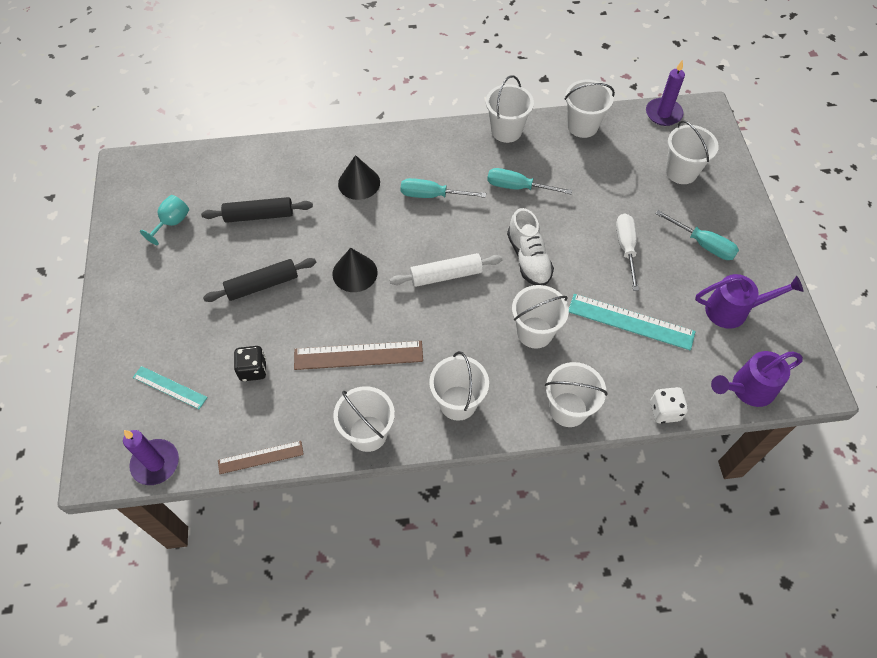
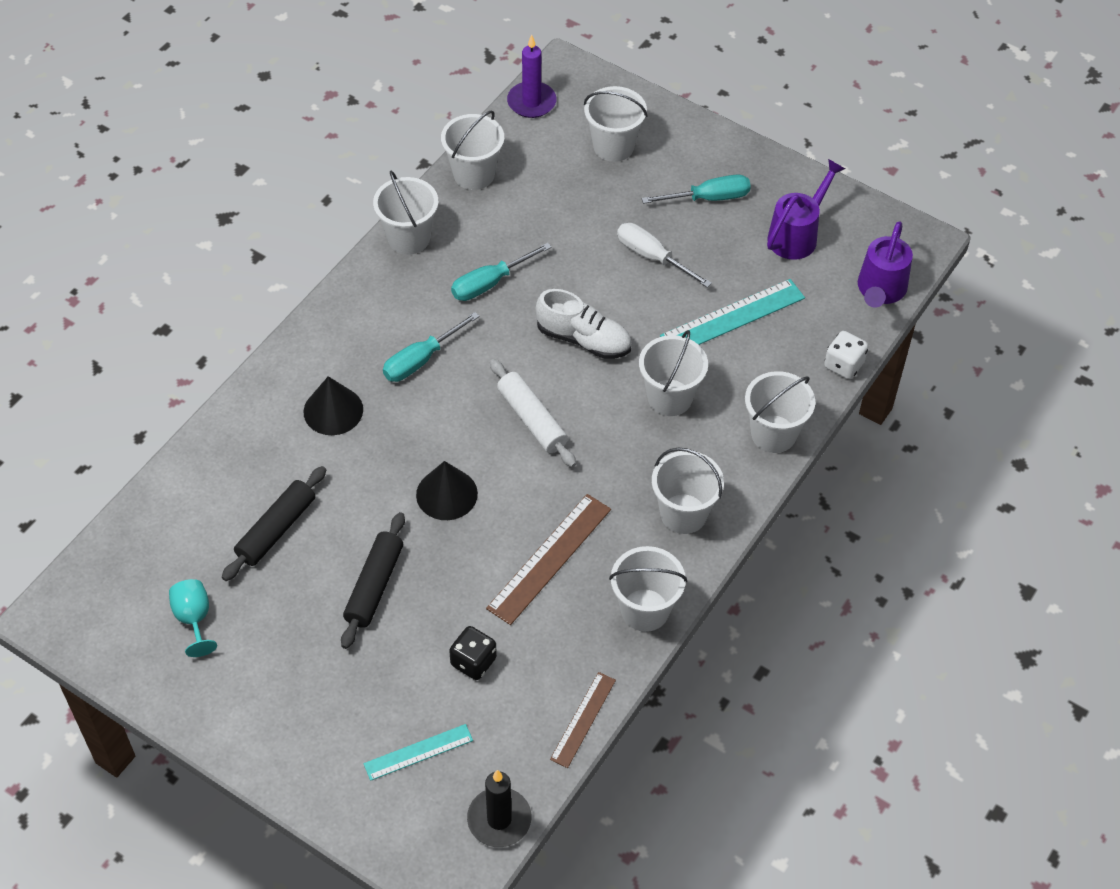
camera: 50 degrees left, 5 degrees down
purple candle [123,430,179,485] -> black candle [467,770,531,847]
white rolling pin [390,253,502,287] -> white rolling pin turned 60 degrees counterclockwise [490,359,576,467]

